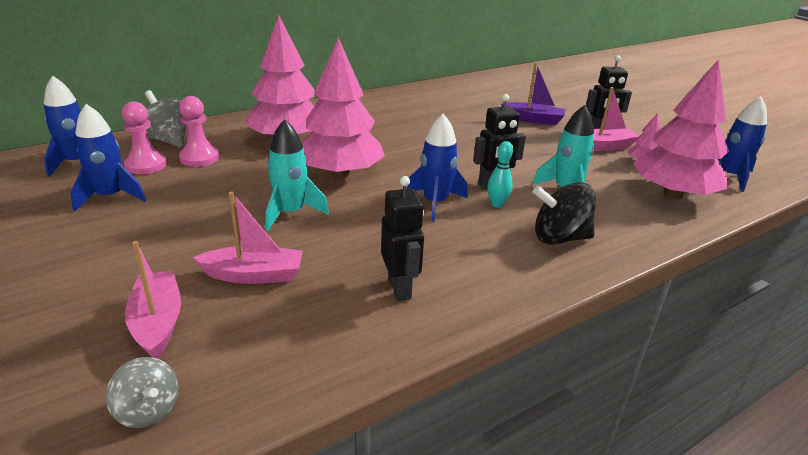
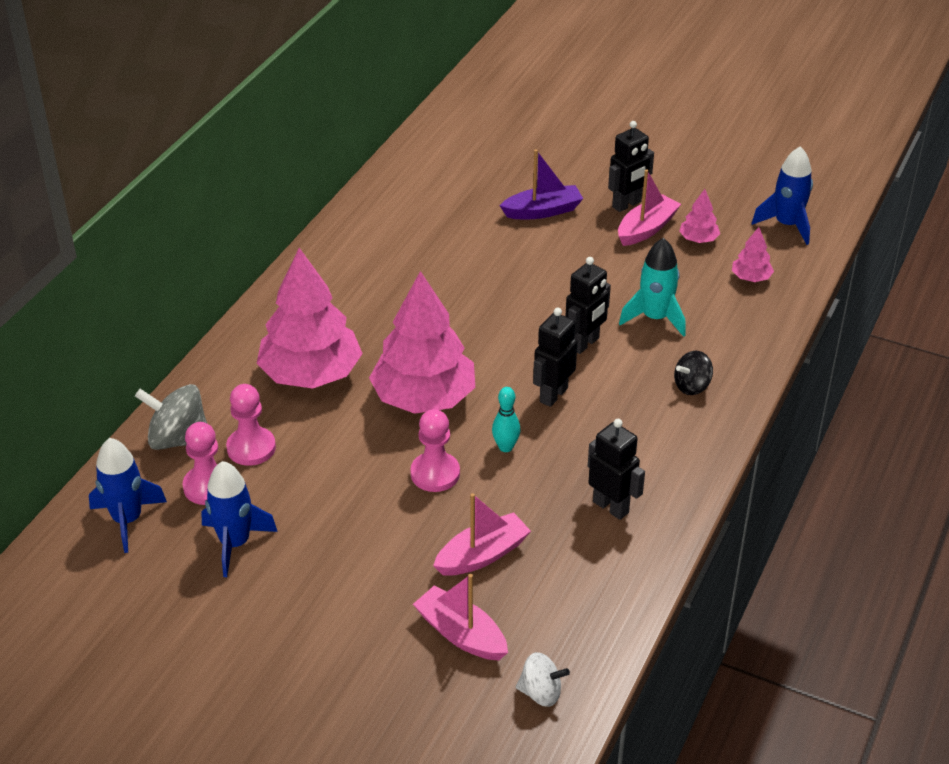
camera: 30 degrees left, 10 degrees up
grey spinning top [106,357,179,428] -> white spinning top [516,652,570,707]
turquoise rocket [266,119,329,231] -> pink pawn [410,409,460,492]
blue rocket [407,114,468,222] -> black robot [533,308,577,407]
turquoise bowling pin [488,141,513,208] -> turquoise bowling pin moved to [492,387,521,452]
black spinning top [533,182,596,245] -> black spinning top [674,351,713,395], size x0.62
pink tree [633,59,729,199] -> pink tree [732,227,774,282], size x0.43

